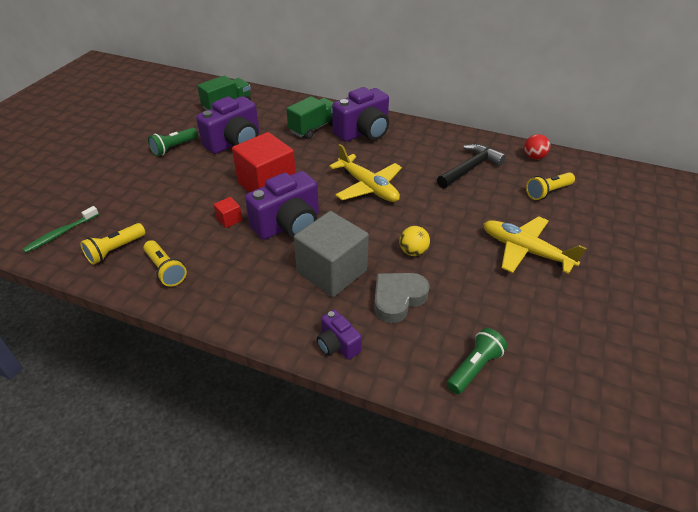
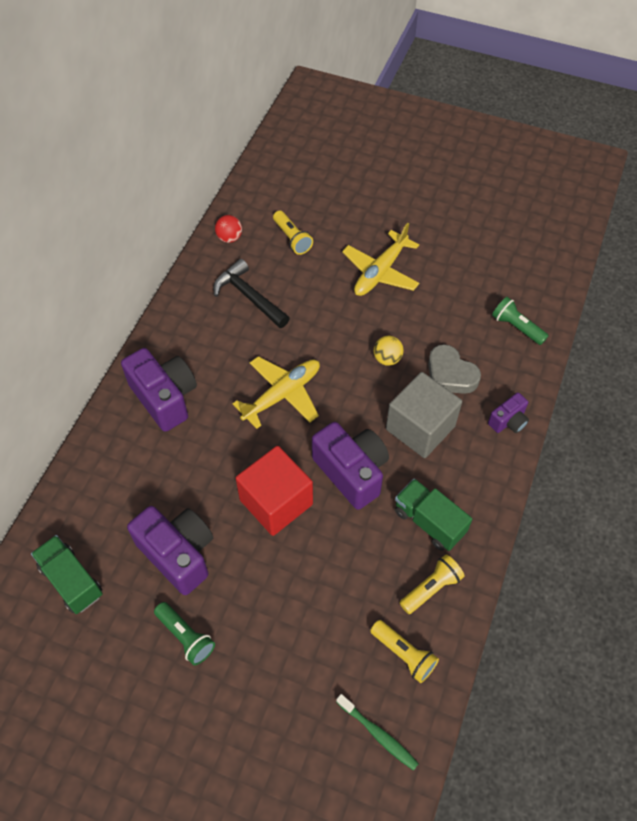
camera: 90 degrees left, 15 degrees up
red cube [214,197,242,228] -> none
green truck [286,96,334,139] -> green truck moved to [395,479,473,551]

